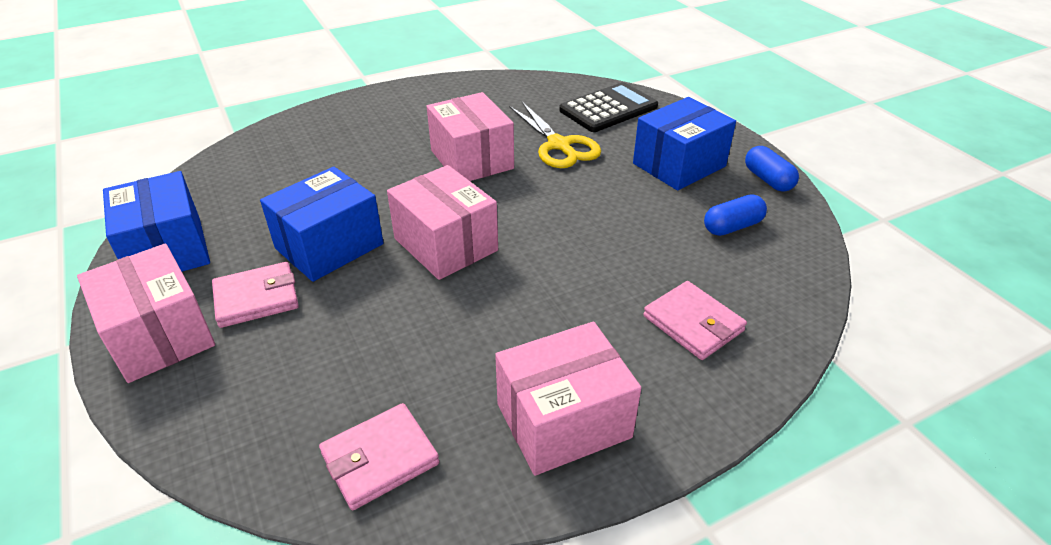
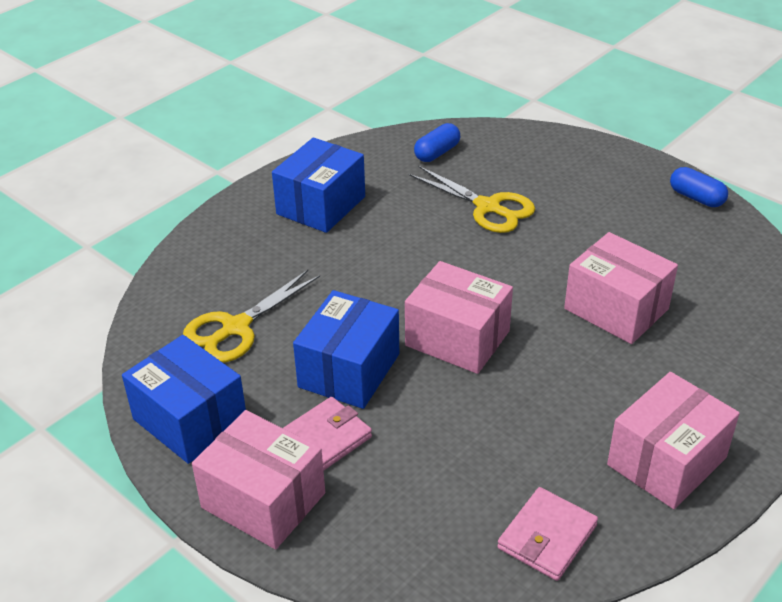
camera: 20 degrees left, 0 degrees up
pink box [427,92,514,181] -> pink box moved to [564,232,678,344]
black calculator [559,82,658,132] -> none
blue box [633,97,736,191] -> blue box moved to [272,137,365,233]
pink wallet [643,281,747,360] -> none
blue capsule [704,194,767,236] -> blue capsule moved to [414,123,461,162]
none -> yellow scissors [183,270,320,363]

